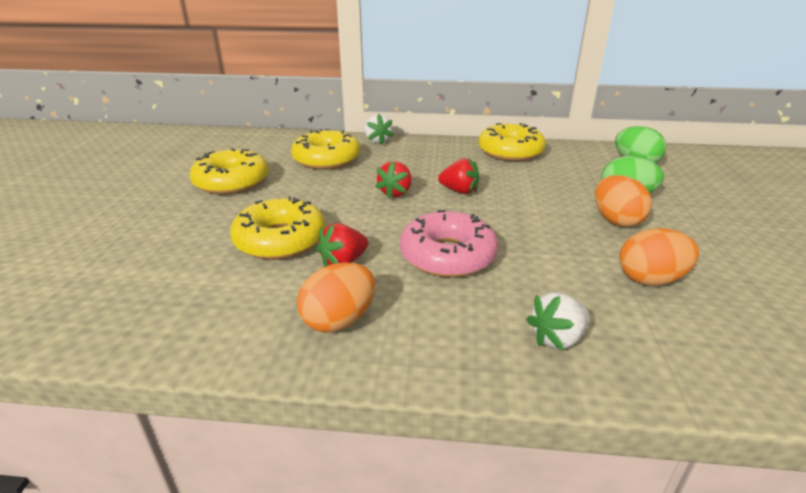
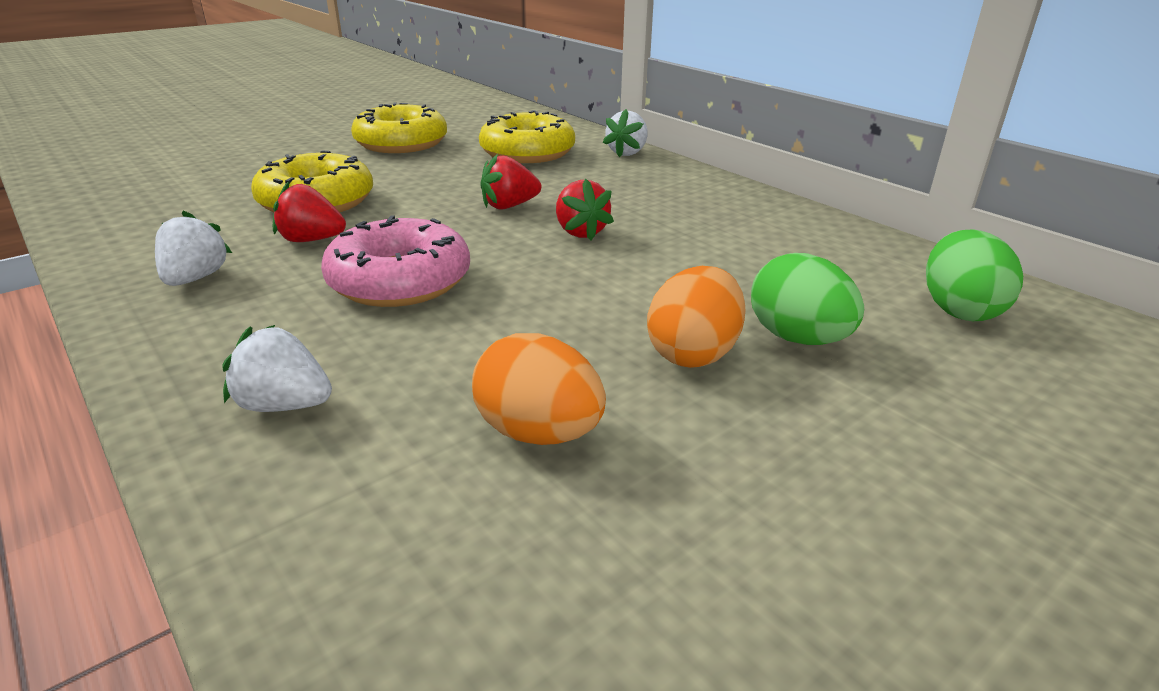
camera: 45 degrees right, 0 degrees up
orange egg [297,262,375,333] -> white strawberry [155,210,232,286]
yellow donut [478,123,546,161] -> none

